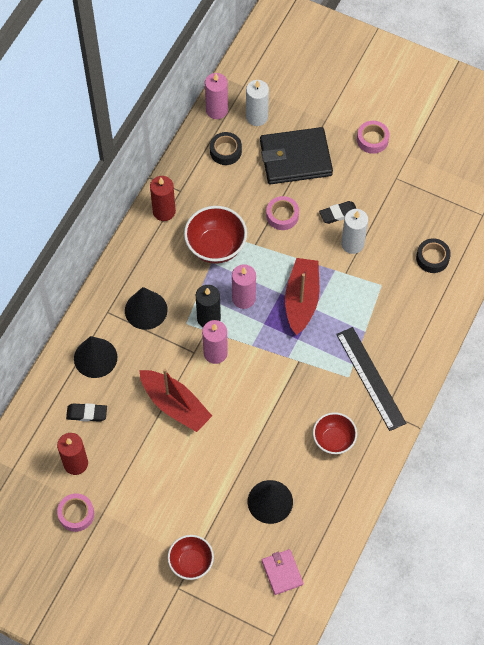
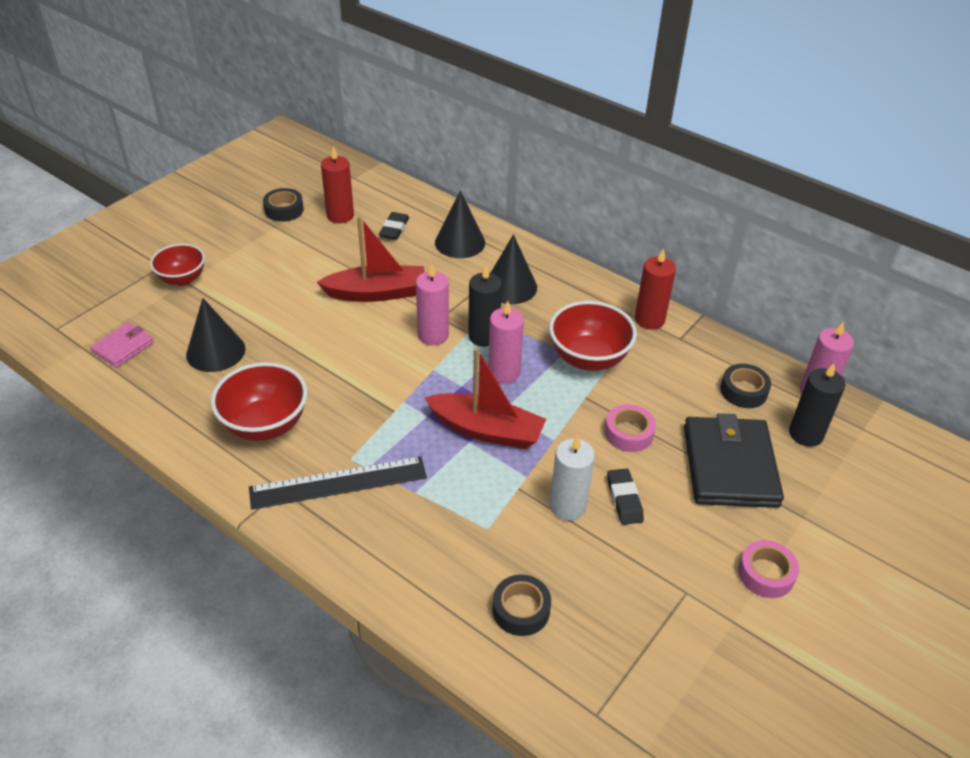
camera: 100 degrees right, 20 degrees down
pink tape [57,493,94,532] -> black tape [263,188,304,222]
red boat [139,369,212,432] -> red boat turned 150 degrees counterclockwise [317,216,425,302]
white candle [246,80,269,126] -> black candle [789,363,845,447]
pink wallet [262,549,303,595] -> pink wallet turned 45 degrees counterclockwise [90,322,154,368]
red bowl [313,412,357,455] -> red bowl [211,362,307,441], size x1.50

